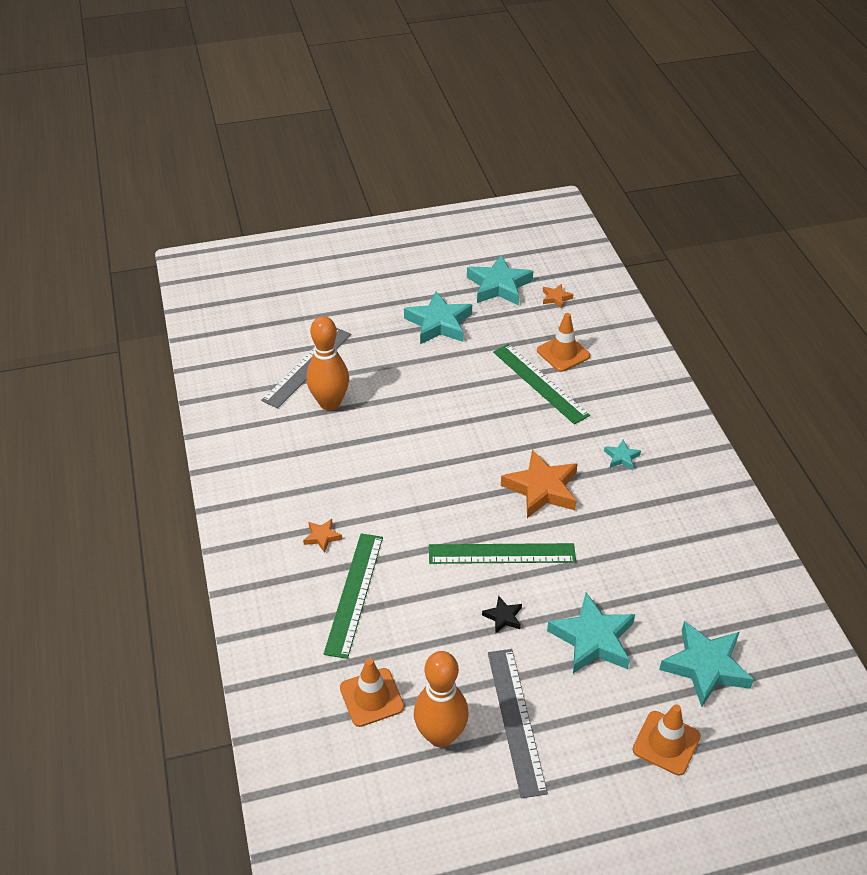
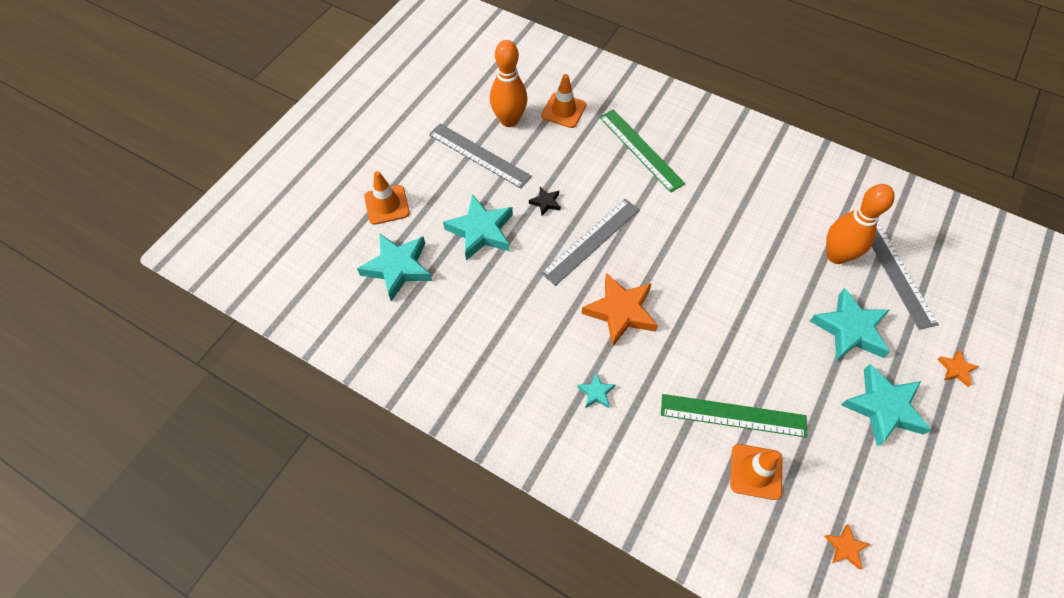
camera: 135 degrees right, 15 degrees up
orange star [303,519,342,553] -> orange star moved to [937,350,979,387]
green ruler [429,543,576,564] -> grey ruler [541,199,640,286]
turquoise star [467,255,533,305] -> turquoise star moved to [810,288,890,361]

